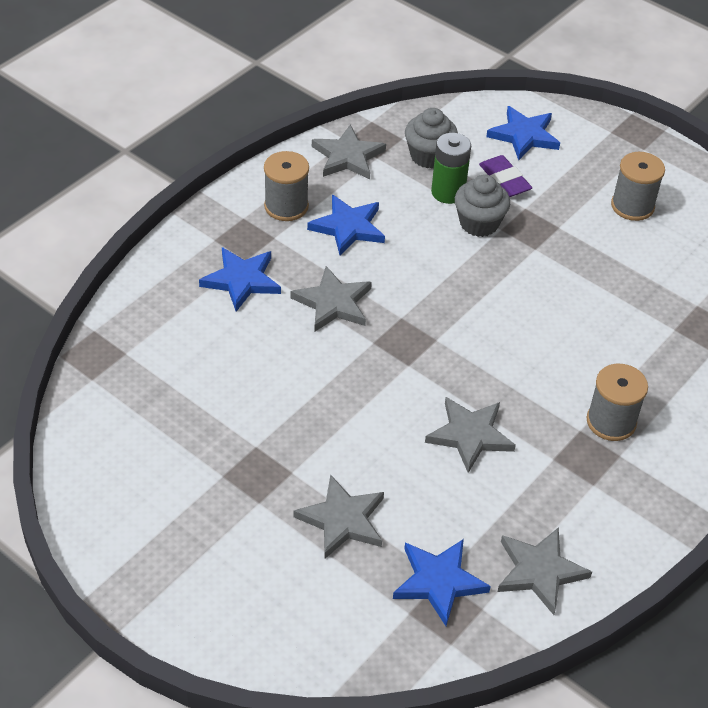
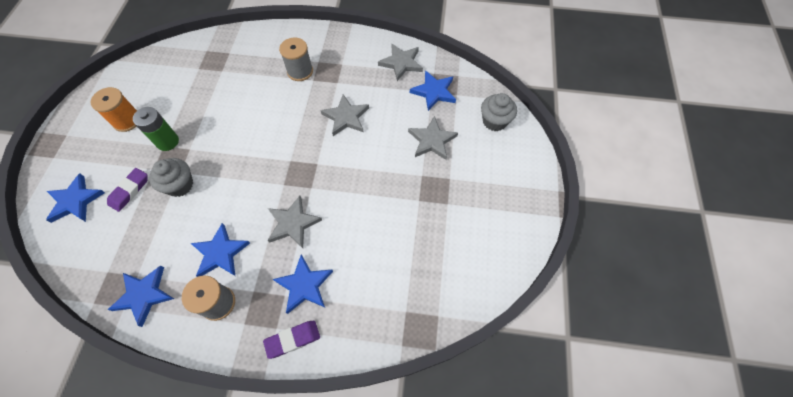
camera: 120 degrees left, 15 degrees up
grey star [312,125,386,180] -> blue star [108,265,174,327]
grey cupcake [405,108,458,169] -> grey cupcake moved to [481,93,517,131]
green battery [431,133,471,204] -> green battery moved to [133,107,179,151]
grey spool [611,152,665,221] -> orange spool [91,87,137,132]
none -> purple eraser [263,321,320,359]

